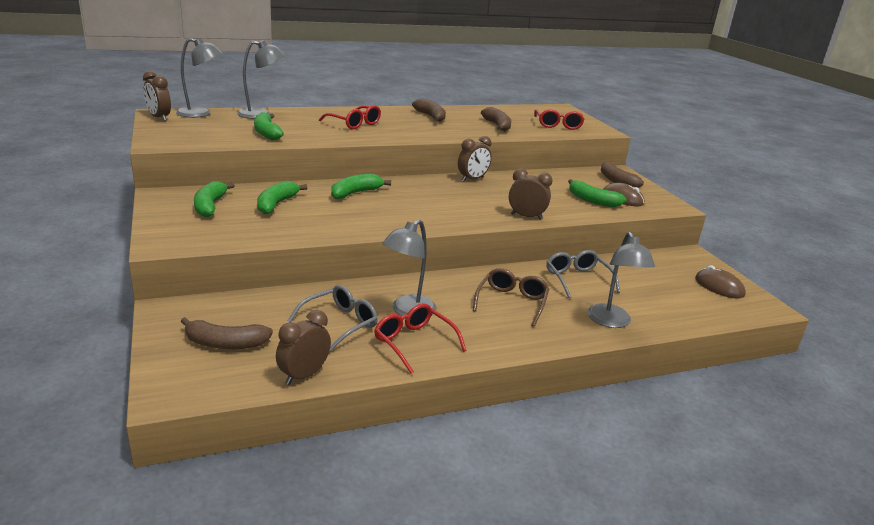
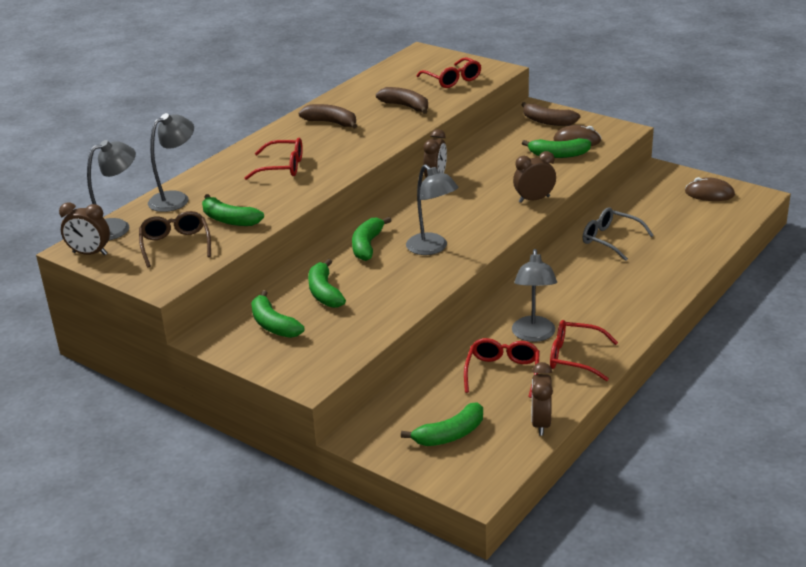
camera: 30 degrees left, 5 degrees up
brown banana [181,317,273,349] -> green banana [401,402,483,446]
grey glasses [288,285,378,353] -> red glasses [464,338,540,398]
brown glasses [473,268,549,327] -> brown glasses moved to [139,211,211,267]
grey lamp [587,232,655,328] -> grey lamp moved to [406,164,459,255]

